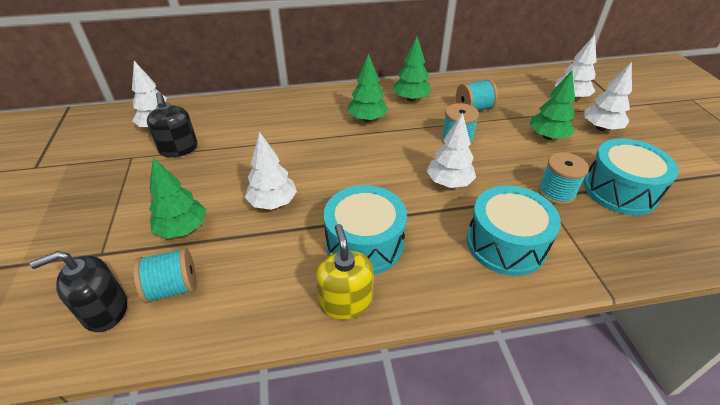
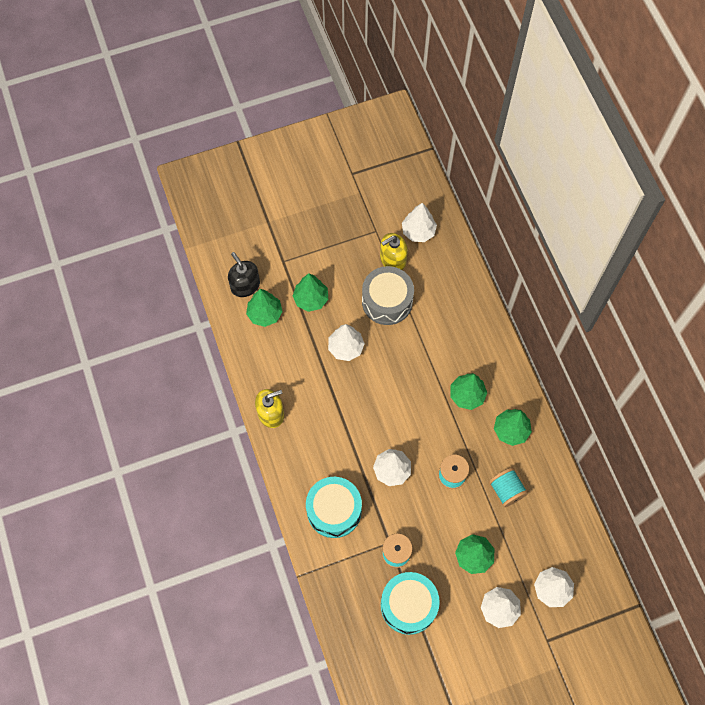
camera: 80 degrees right, 25 degrees up
turquoise spool [133,248,197,303] -> green tree [246,289,283,327]
black soap dispenser [147,92,198,157] -> yellow soap dispenser [380,233,408,270]
turquoise drum [324,185,407,275] -> none
none -> grey drum [362,266,414,325]

